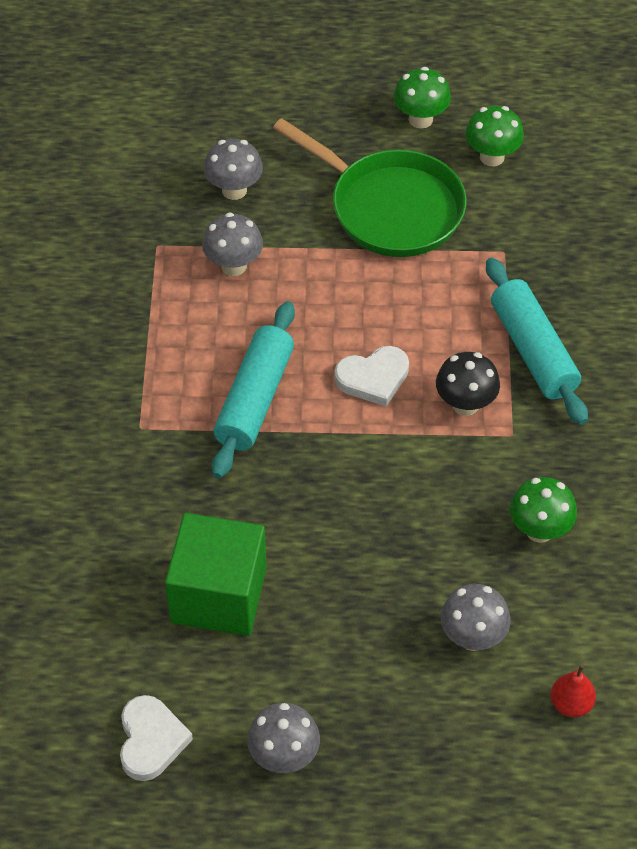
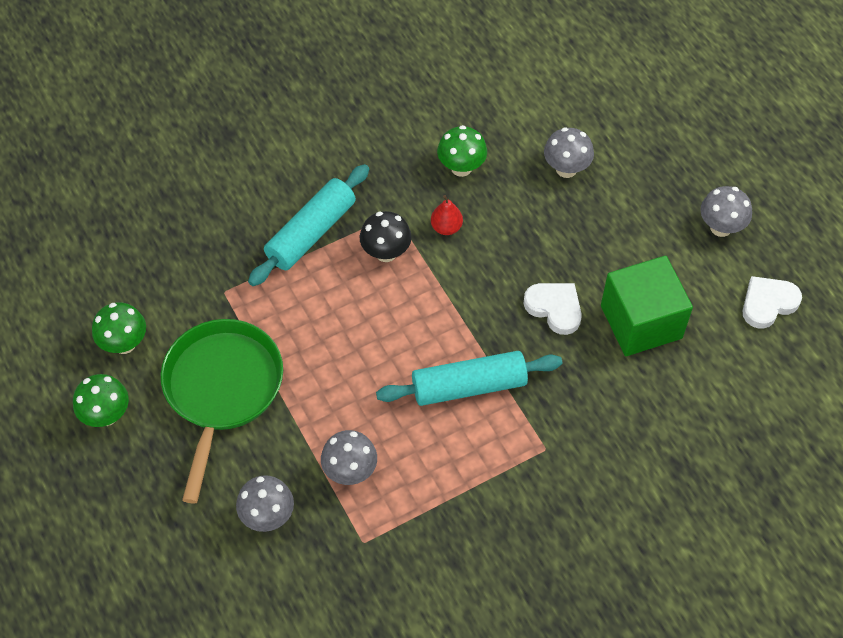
camera: 120 degrees left, 5 degrees up
white heart [335,346,409,406] -> white heart moved to [523,283,582,335]
red pear [551,665,596,717] -> red pear moved to [431,195,463,235]

